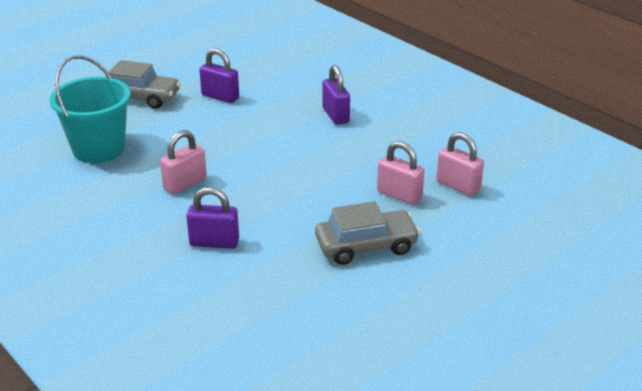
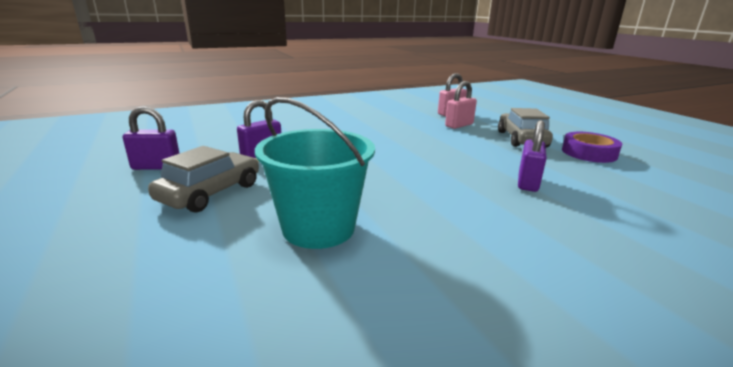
camera: 75 degrees left, 10 degrees down
pink padlock [160,130,207,195] -> none
purple padlock [322,65,350,125] -> purple padlock moved to [123,106,180,170]
none -> purple tape [562,132,622,163]

